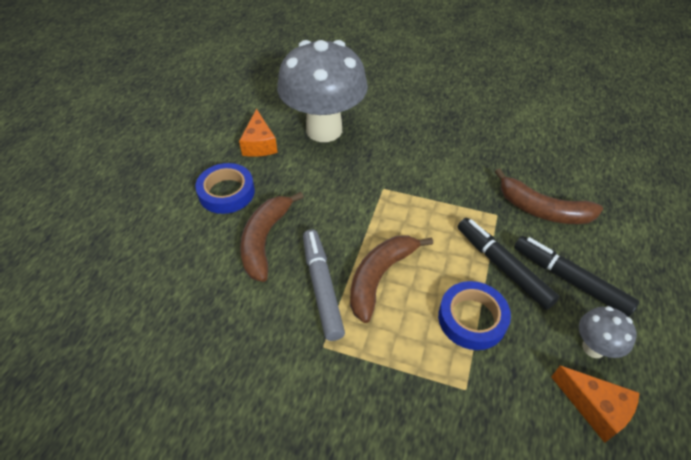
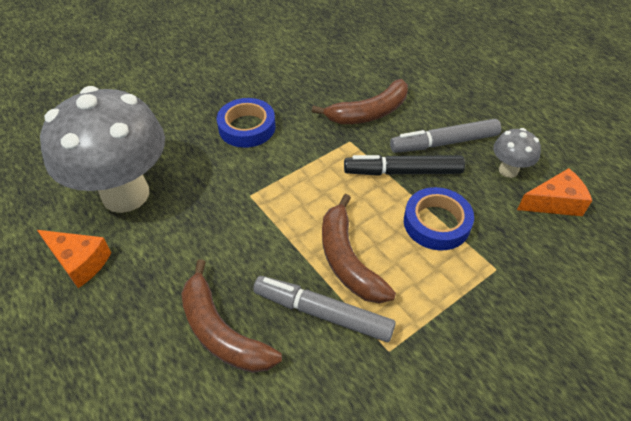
camera: 55 degrees left, 0 degrees up
blue tape [195,163,255,214] -> blue tape moved to [217,98,275,148]
black marker [514,236,639,317] -> grey marker [390,119,501,153]

